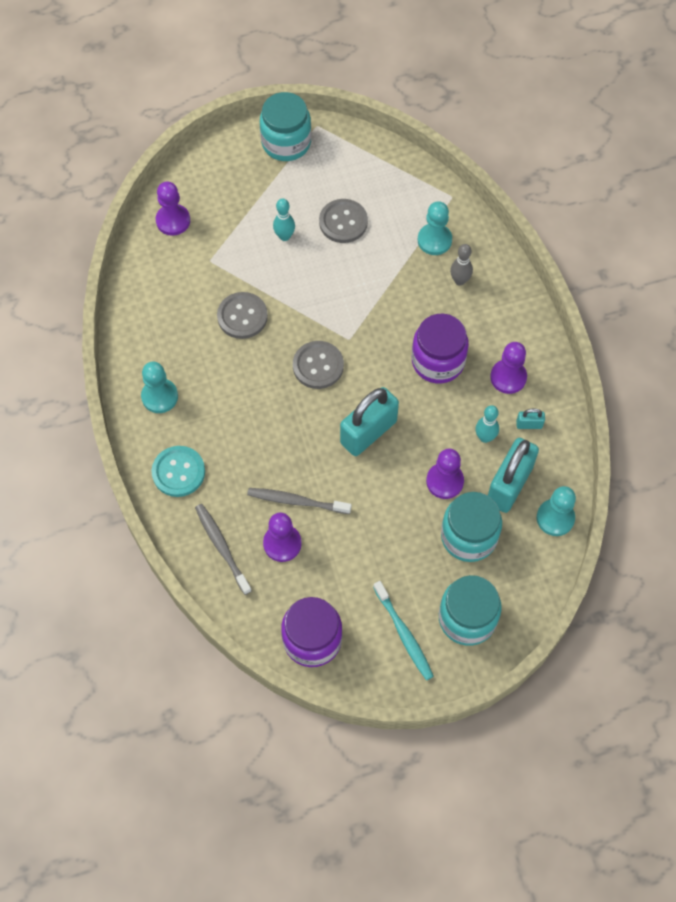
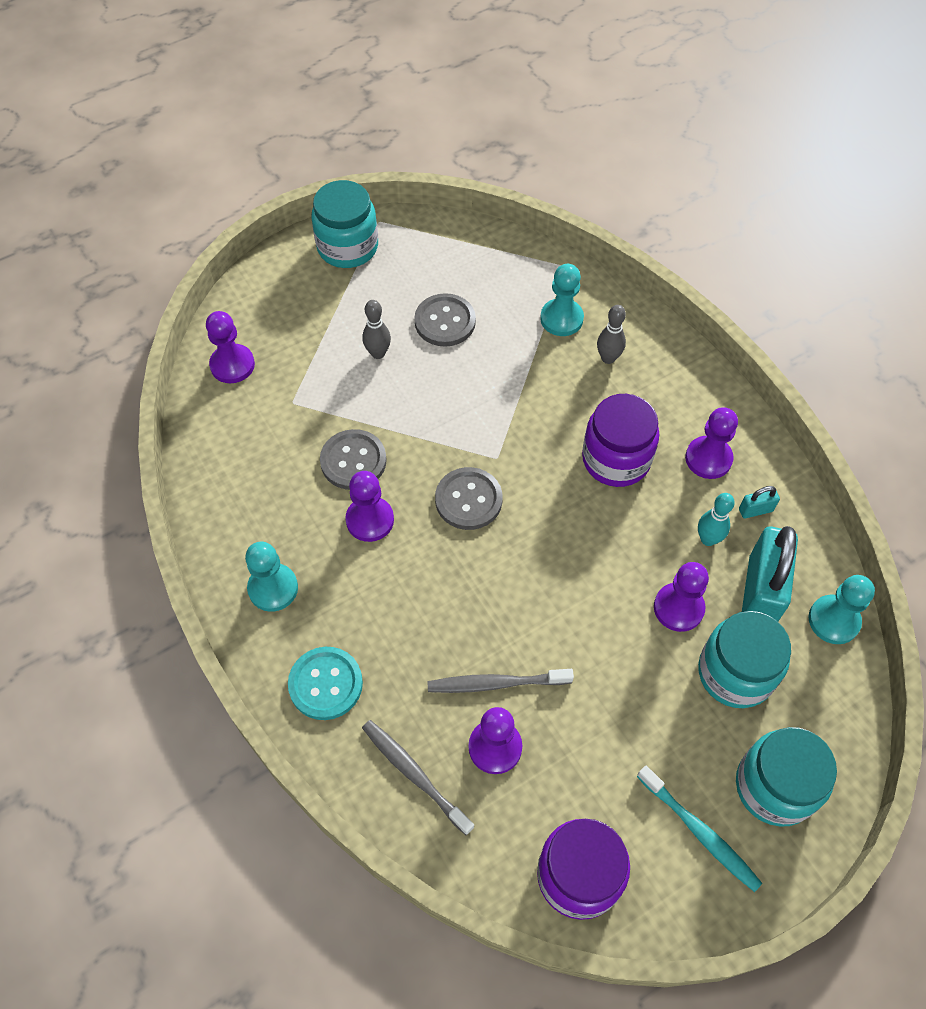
camera: 15 degrees left, 5 degrees down
turquoise bowling pin [273,198,295,241] -> grey bowling pin [362,300,391,359]
turquoise padlock [340,387,399,456] -> none
none -> purple pawn [345,471,394,542]

